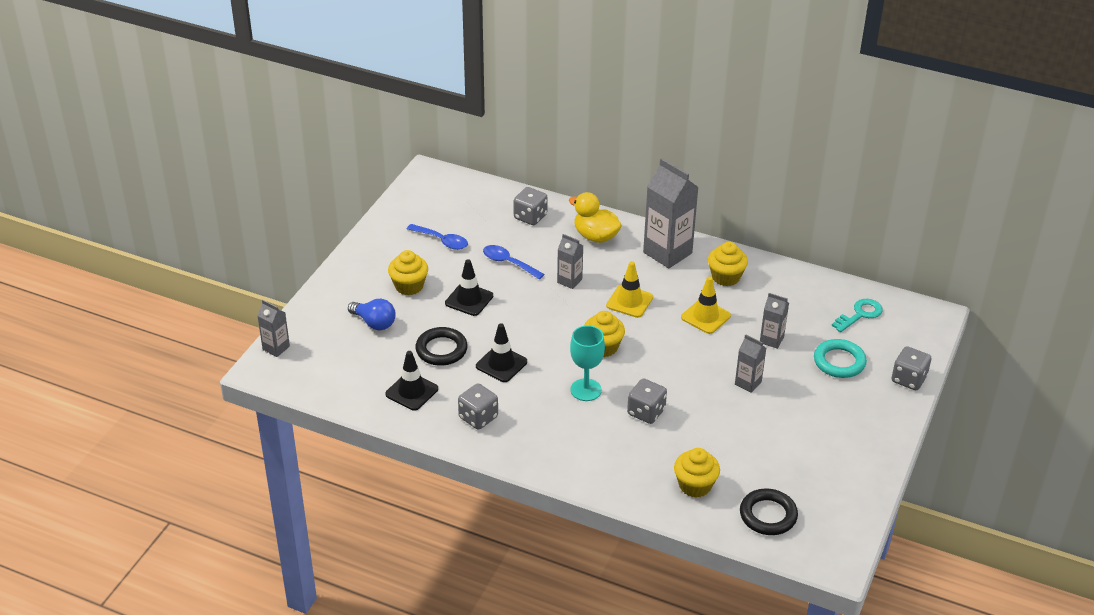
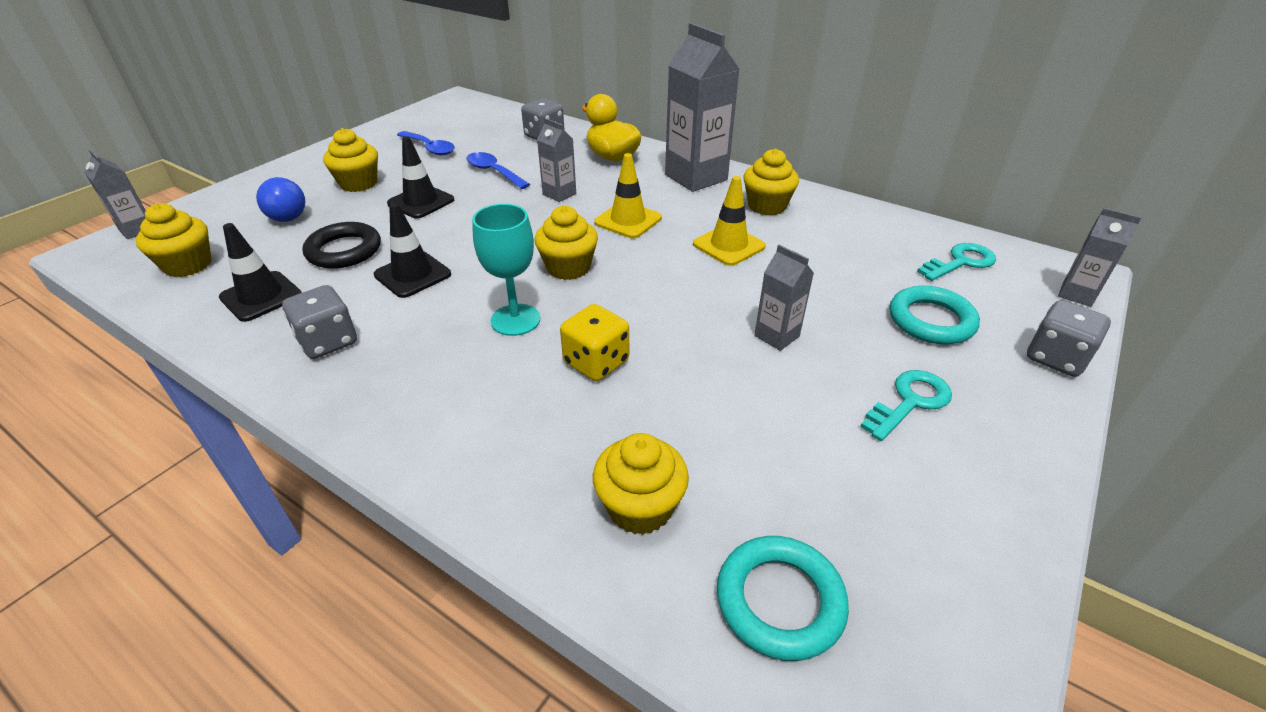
camera: 10 degrees right, 0 degrees up
grey dice [627,378,667,424] -> yellow dice [560,304,629,381]
black ring [740,488,798,535] -> turquoise ring [717,536,849,661]
grey carton [760,293,789,349] -> grey carton moved to [1058,208,1142,307]
none -> yellow cupcake [136,203,212,277]
none -> turquoise key [860,370,952,441]

